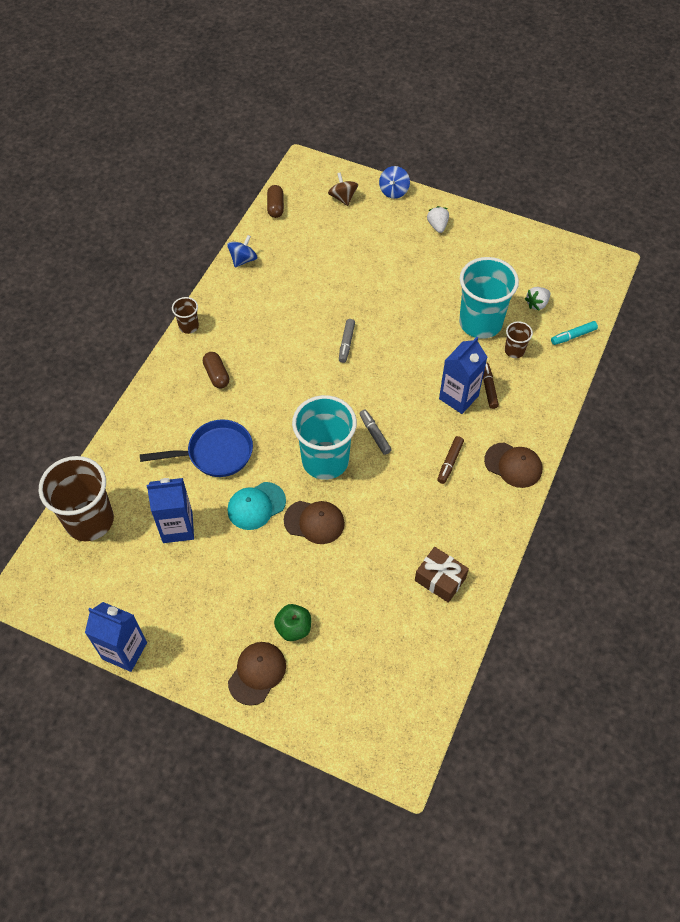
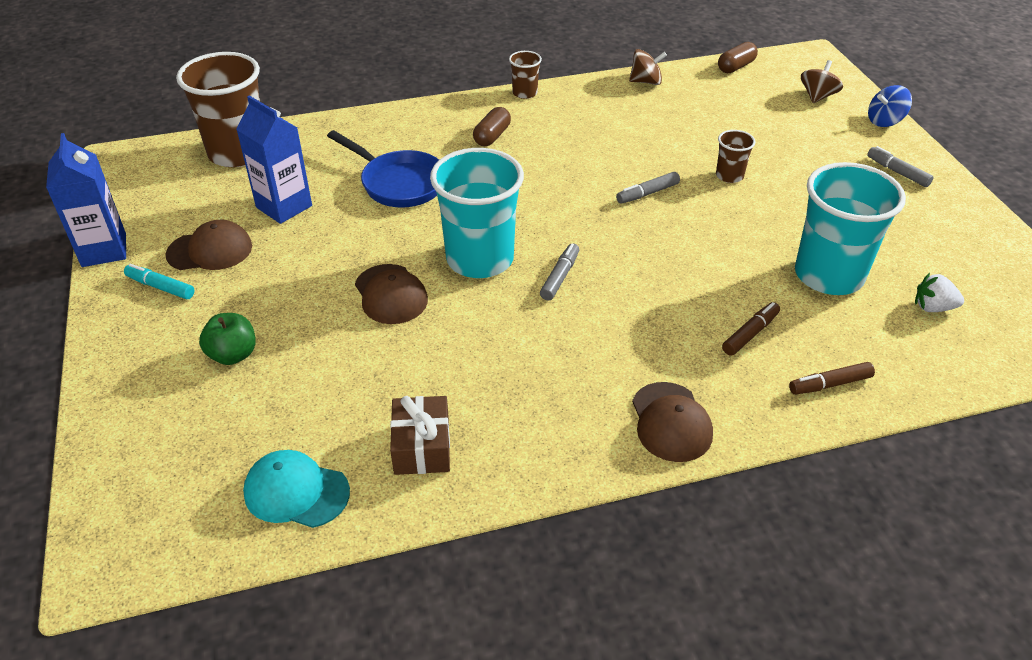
camera: 50 degrees right, 15 degrees down
blue spinning top [227,235,257,267] -> brown spinning top [629,49,667,85]
turquoise cap [227,482,286,530] -> turquoise cap moved to [243,450,350,528]
brown cap [228,642,286,706] -> brown cap moved to [165,220,252,270]
white strawberry [427,206,449,233] -> grey marker [867,146,934,187]
brown marker [437,436,464,484] -> brown marker moved to [789,362,875,395]
blue carton [439,337,487,414] -> none
brown cup [505,321,533,358] -> brown cup moved to [716,130,755,183]
turquoise marker [551,321,598,345] -> turquoise marker moved to [124,264,195,300]

